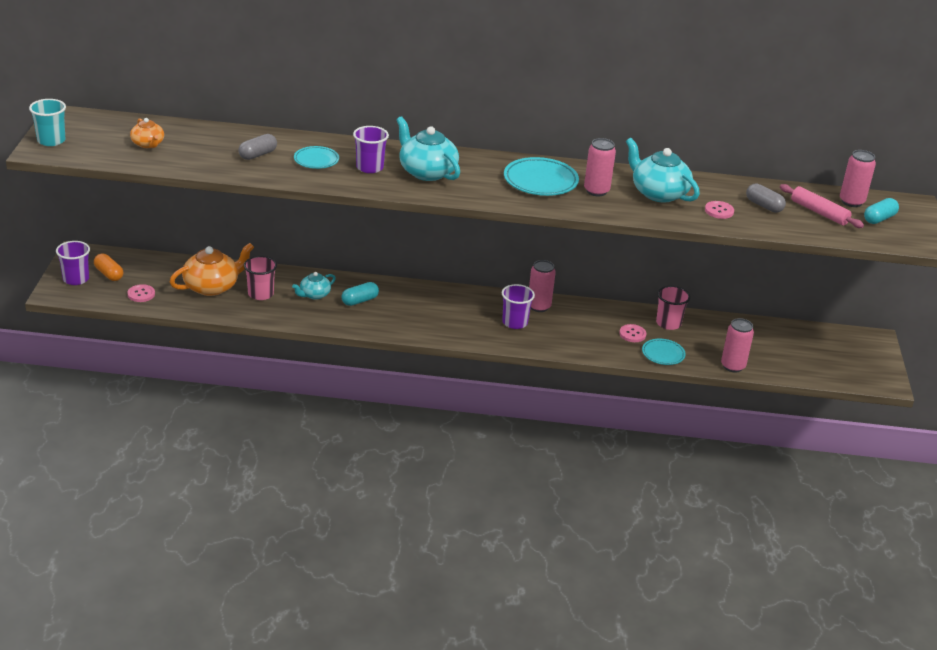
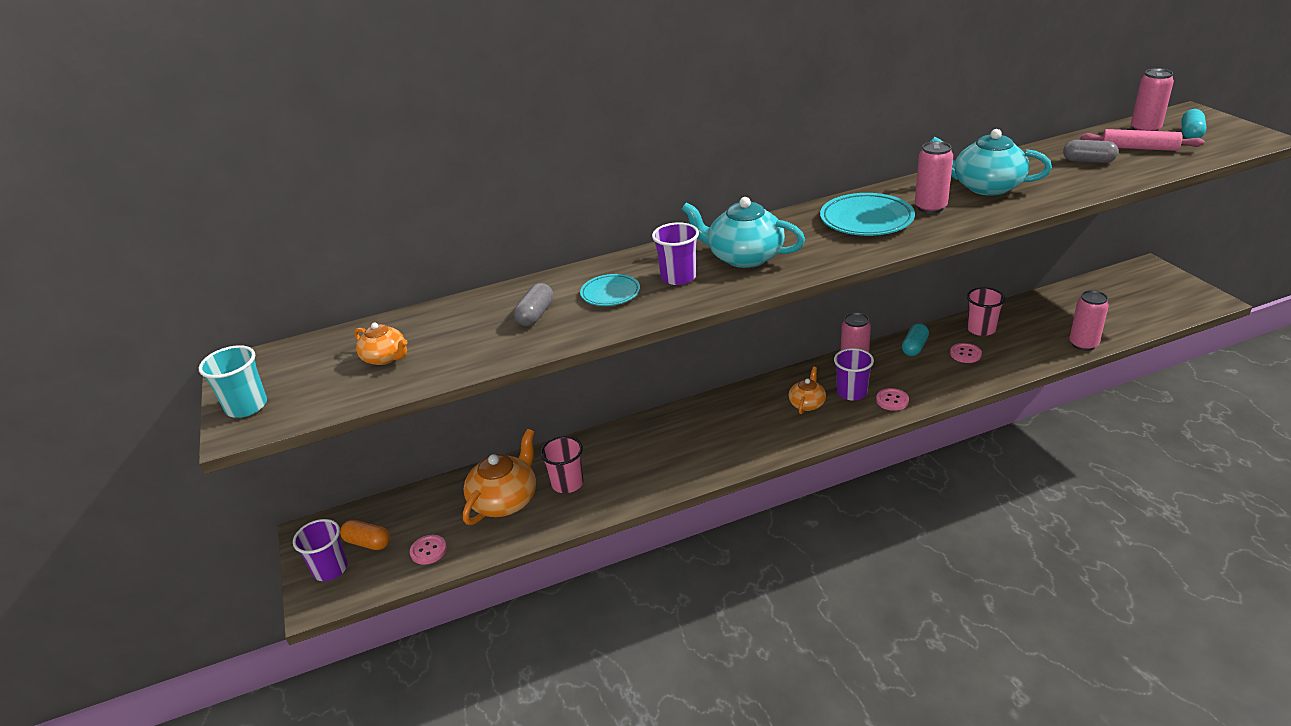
camera: 20 degrees left, 0 degrees up
turquoise teapot [292,272,336,300] -> none
turquoise capsule [341,282,379,306] -> turquoise capsule moved to [902,323,929,356]
turquoise plate [642,339,686,365] -> none
pink button [705,201,734,219] -> pink button moved to [876,388,909,411]
none -> orange teapot [789,367,826,414]

